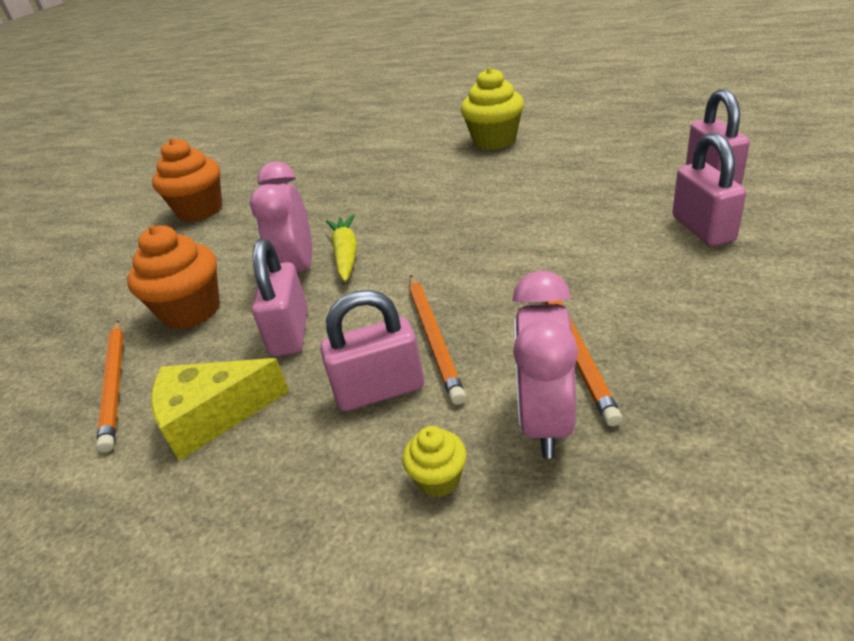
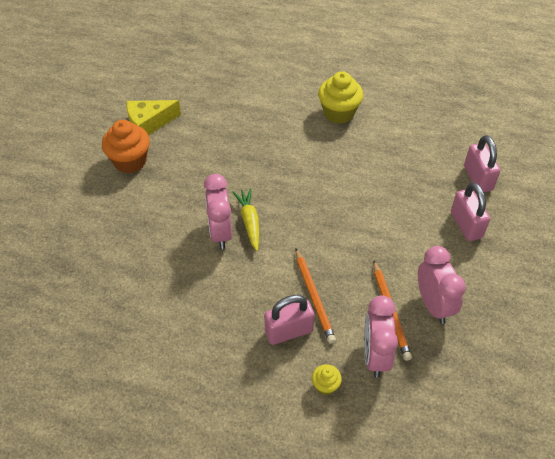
camera: 10 degrees left, 15 degrees up
orange pencil [96,320,124,453] -> none
orange cupcake [127,225,220,330] -> none
yellow cheese [151,358,289,461] -> yellow cheese moved to [126,100,181,135]
pink padlock [252,239,308,357] -> none
none -> pink clock [418,246,466,324]

